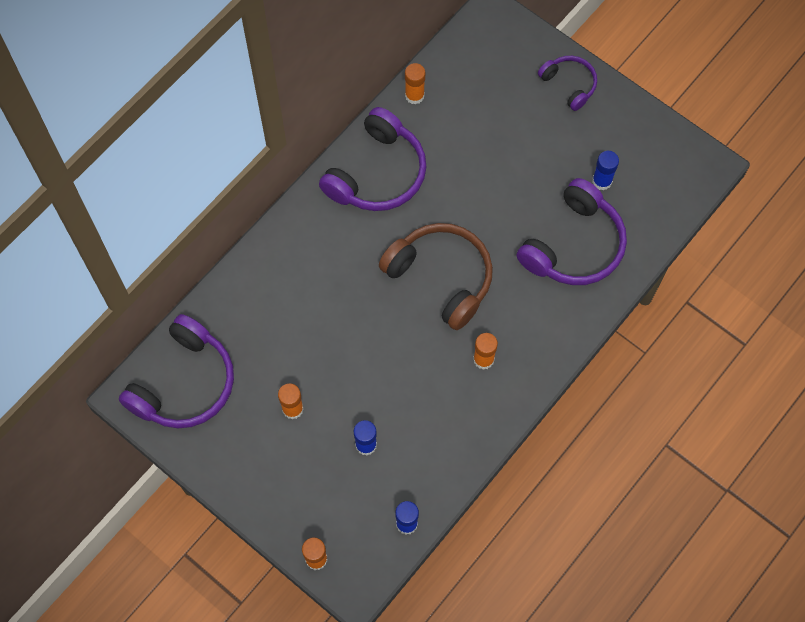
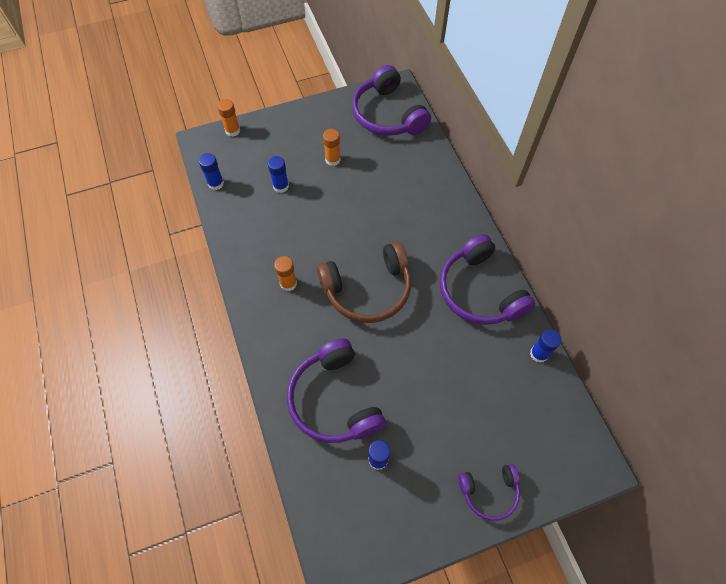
camera: 120 degrees right, 5 degrees down
orange glue stick [405,63,425,105] -> blue glue stick [530,329,562,363]

